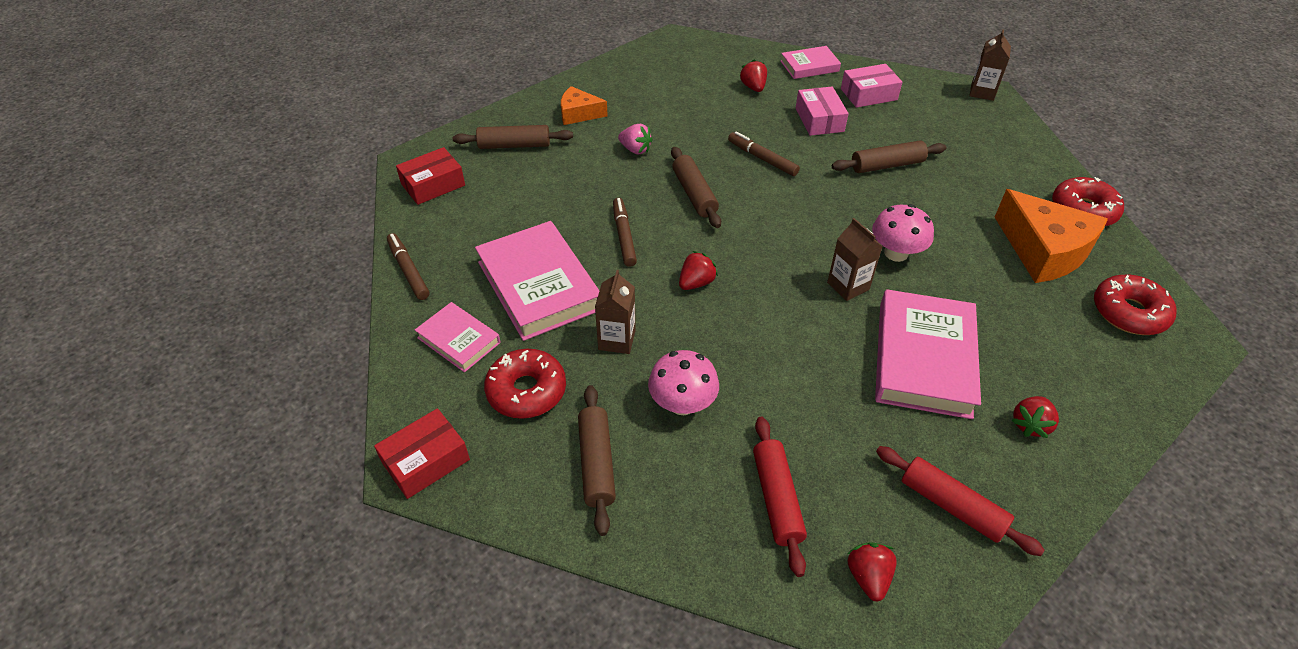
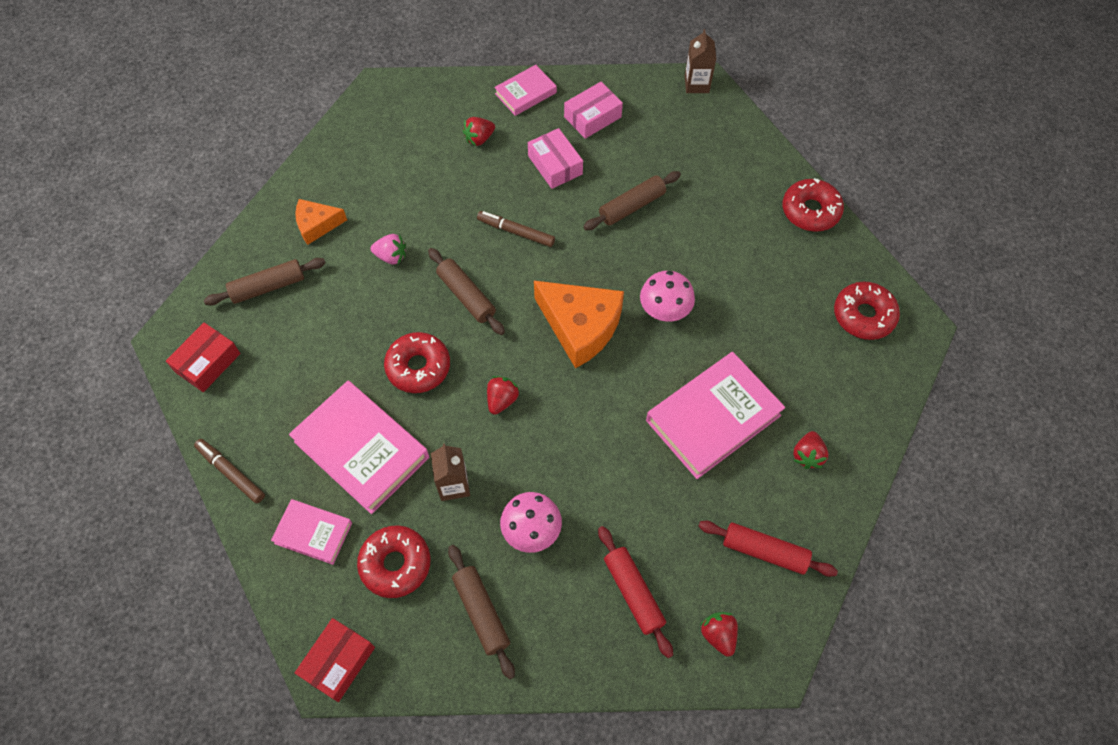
camera: 20 degrees left, 15 degrees up
brown marker [613,198,637,267] -> red donut [384,332,450,393]
red strawberry [740,59,767,92] -> red strawberry turned 90 degrees counterclockwise [463,117,495,146]
brown carton [827,218,883,301] -> none
pink book [875,289,981,419] -> pink book turned 60 degrees clockwise [646,352,785,479]
orange cheese [995,189,1108,283] -> orange cheese moved to [534,281,624,368]

